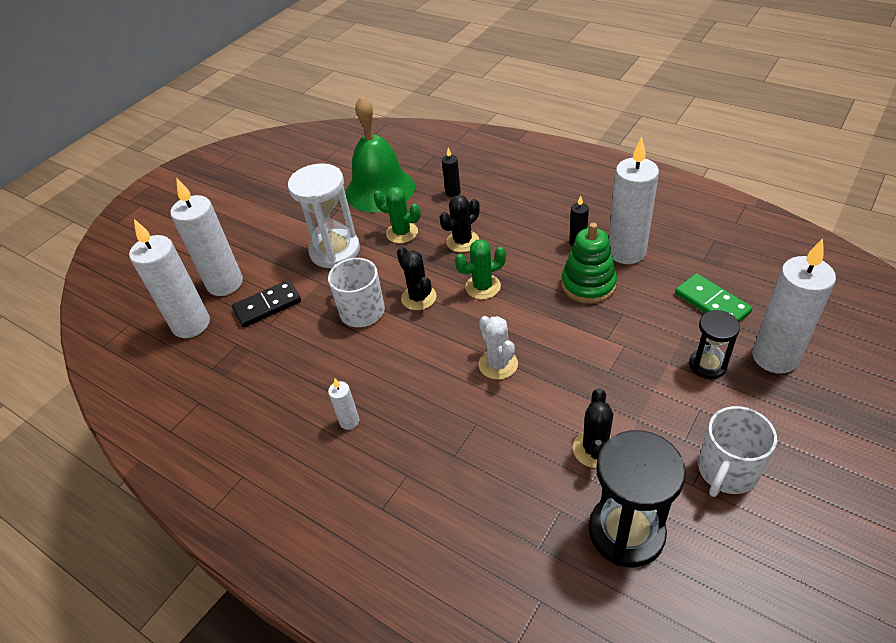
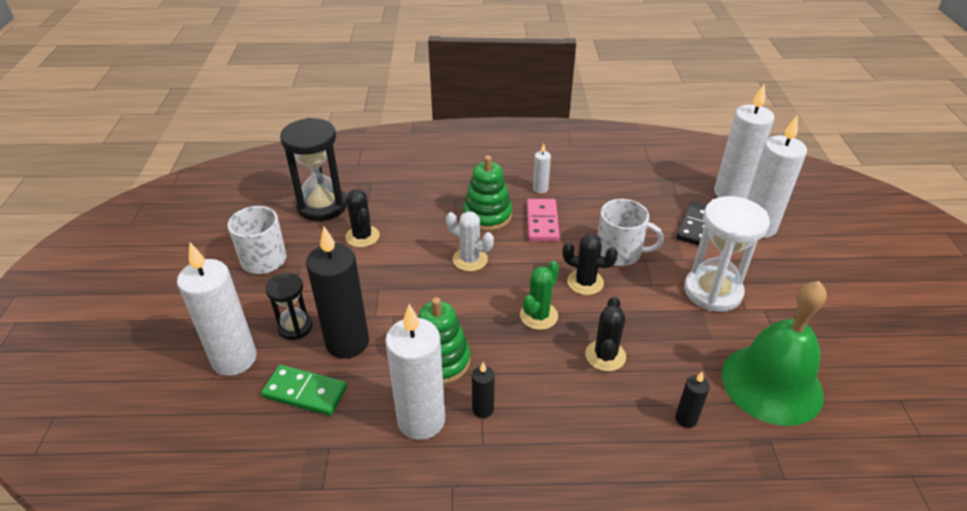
camera: 140 degrees right, 5 degrees down
green cactus [374,187,421,243] -> none
none -> black candle [306,226,369,359]
none -> green stacking toy [463,155,512,231]
none -> pink domino [527,199,560,241]

